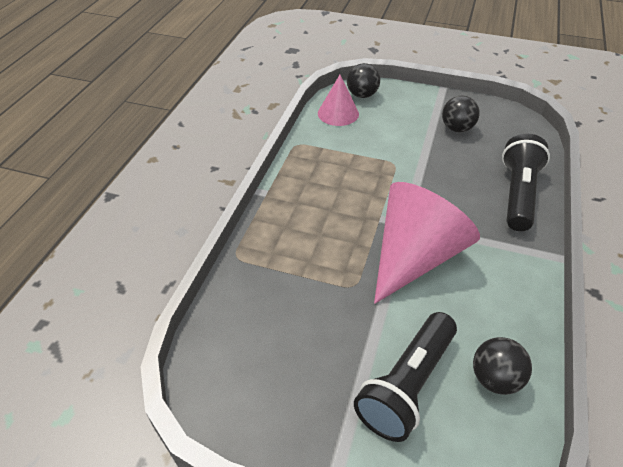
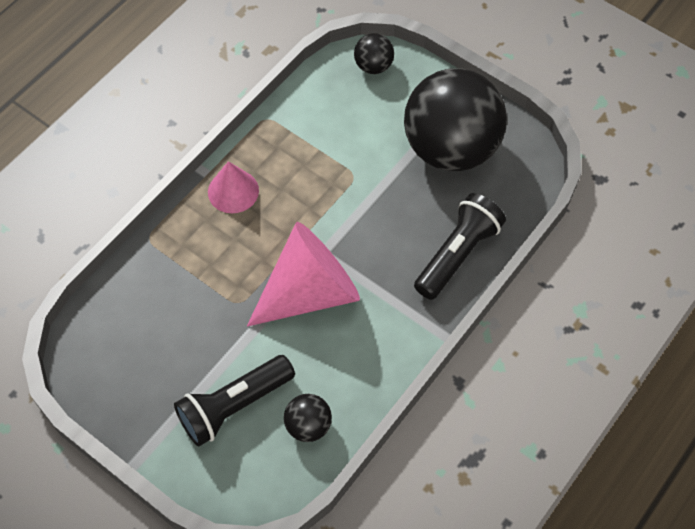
camera: 20 degrees right, 15 degrees up
pink cone [318,75,359,126] -> pink cone moved to [208,161,259,213]
black ball [442,96,480,132] -> black ball [404,68,507,171], size x2.38

